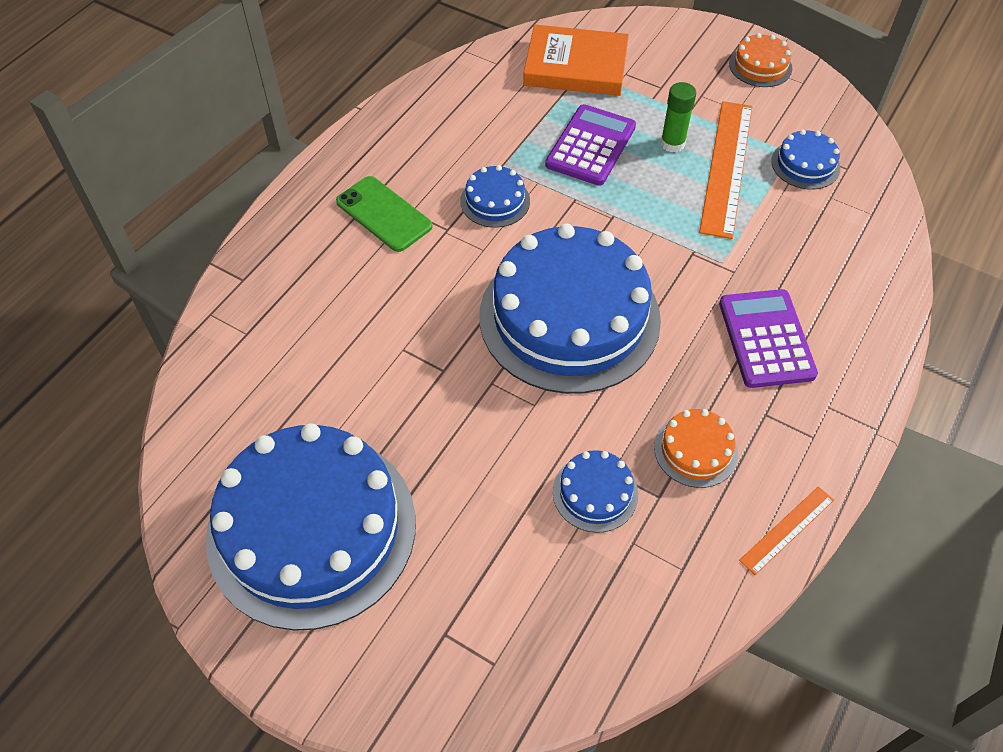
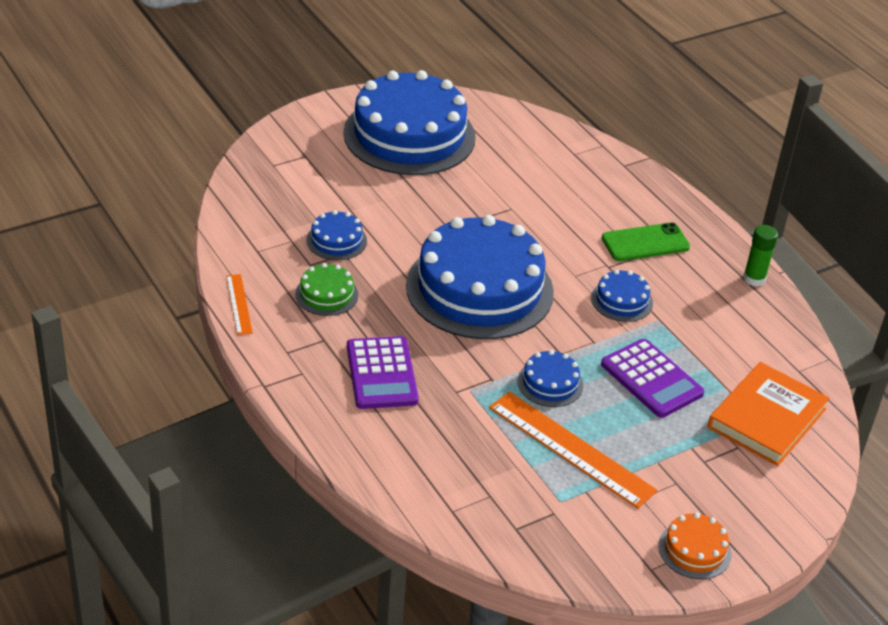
camera: 115 degrees right, 15 degrees down
orange cake [654,409,738,488] -> green cake [295,263,358,316]
green glue stick [660,82,696,152] -> green glue stick moved to [743,225,778,286]
purple calculator [719,289,818,388] -> purple calculator turned 60 degrees clockwise [347,336,419,409]
blue cake [771,129,840,189] -> blue cake moved to [517,350,583,407]

